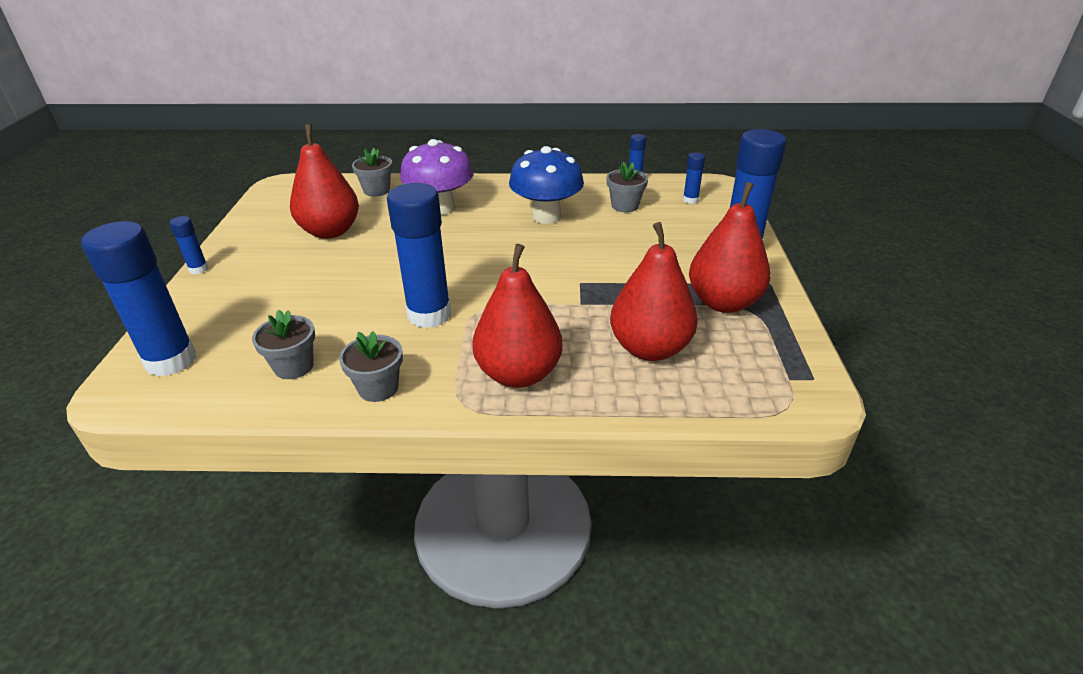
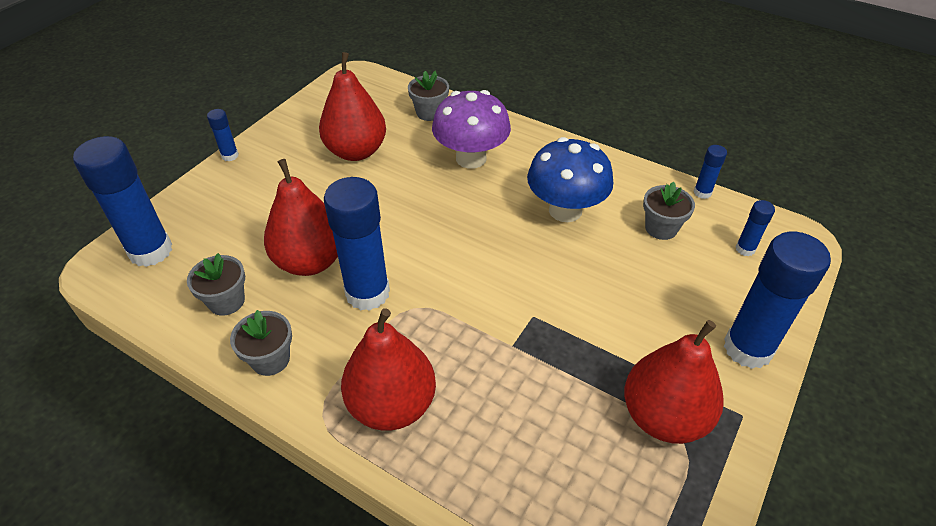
camera: 30 degrees right, 10 degrees up
red pear [610,222,698,361] -> red pear moved to [264,159,338,276]

